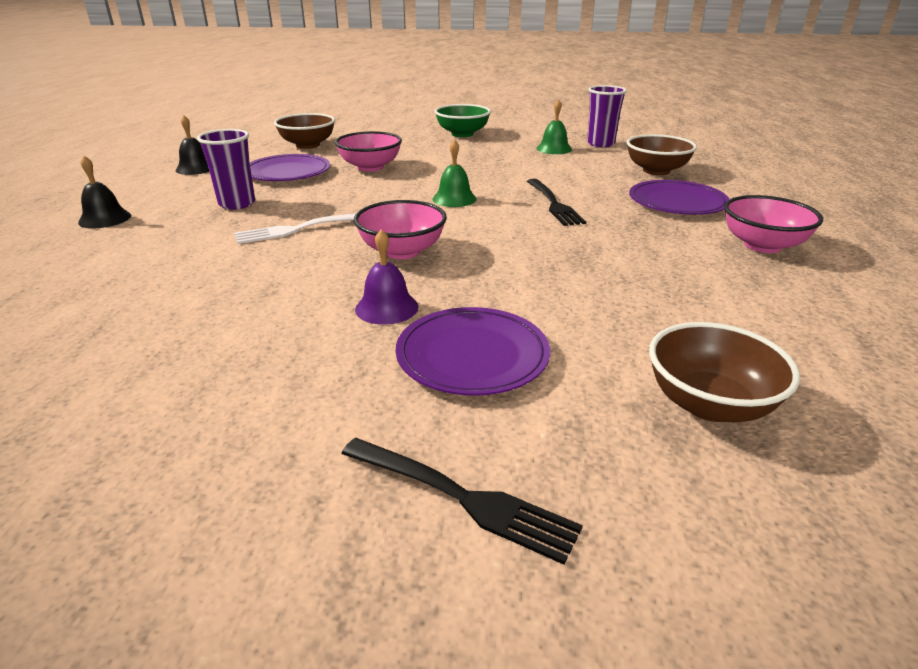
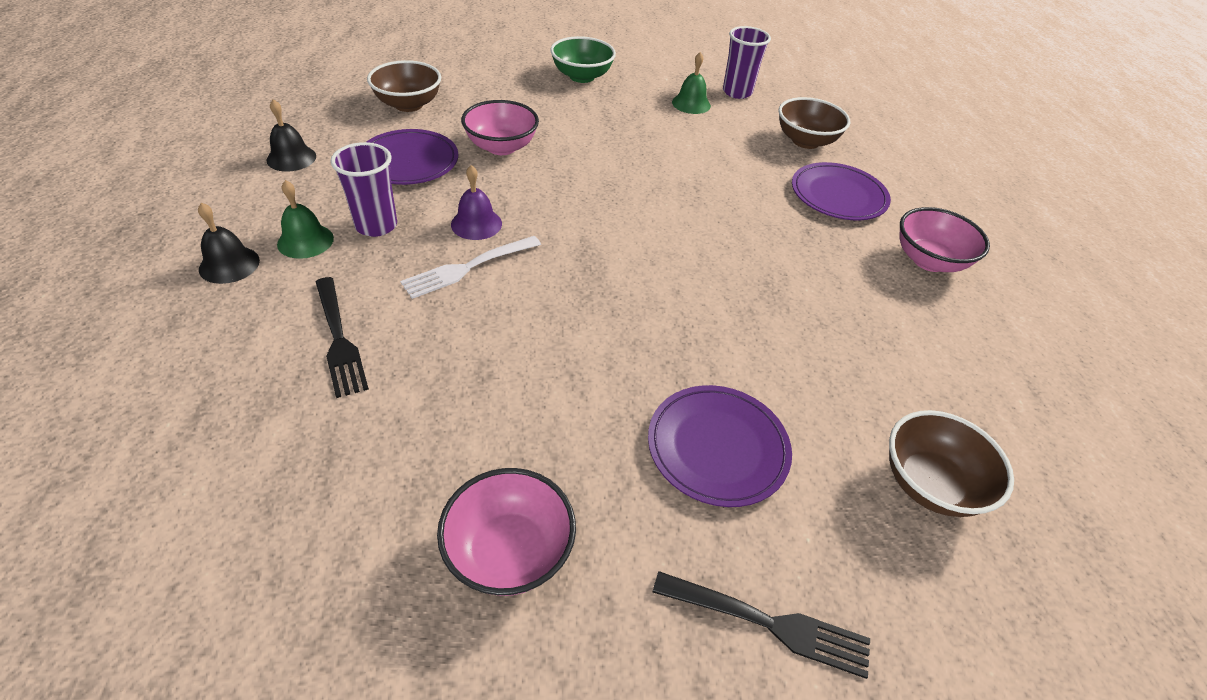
camera: 15 degrees left, 15 degrees up
pink bowl [354,200,447,259] -> pink bowl moved to [437,468,576,596]
purple bell [355,229,419,325] -> purple bell moved to [451,165,502,240]
green bell [433,139,477,207] -> green bell moved to [277,180,334,259]
black fork [527,179,586,226] -> black fork moved to [316,277,369,398]

